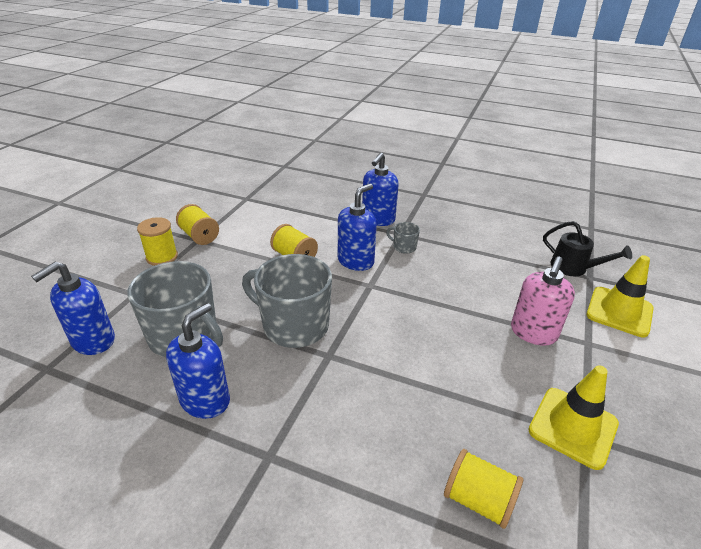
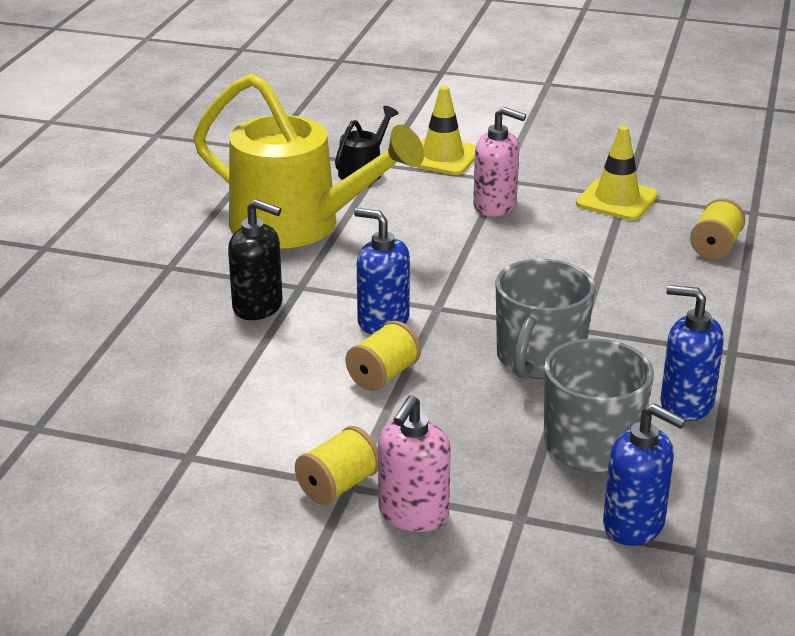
camera: 95 degrees left, 5 degrees down
yellow spool [137,217,178,266] -> pink soap dispenser [378,395,451,532]
blue soap dispenser [362,153,399,226] -> black soap dispenser [228,199,282,320]
grey mug [386,222,420,254] -> none
none -> yellow watering can [193,73,424,249]

